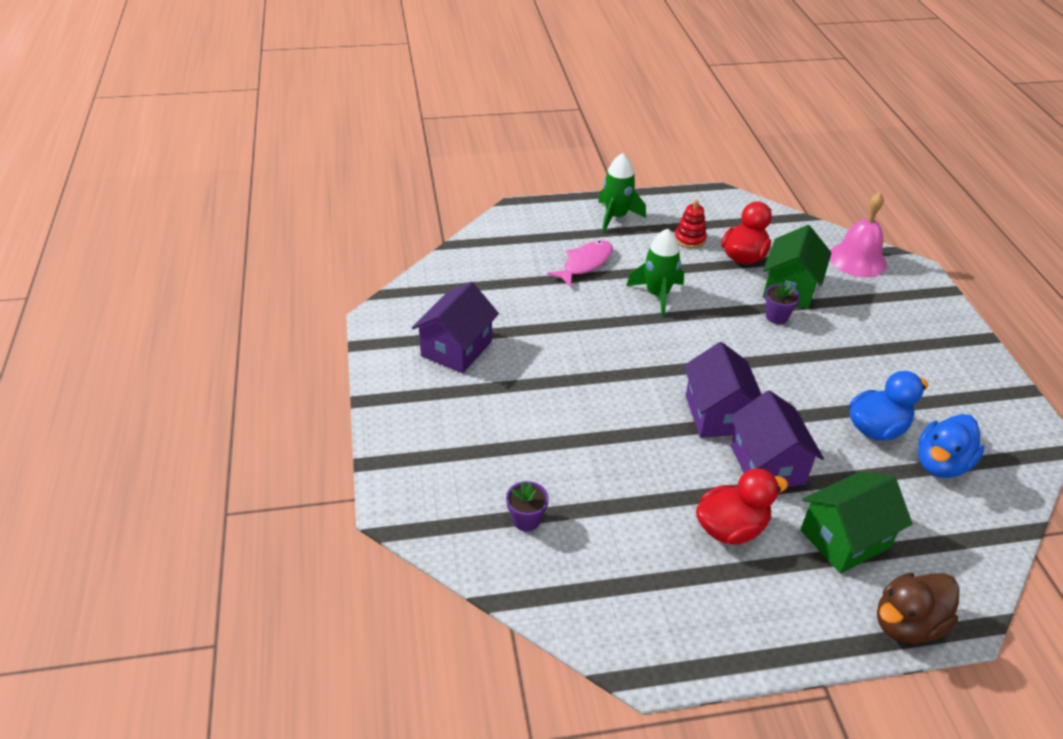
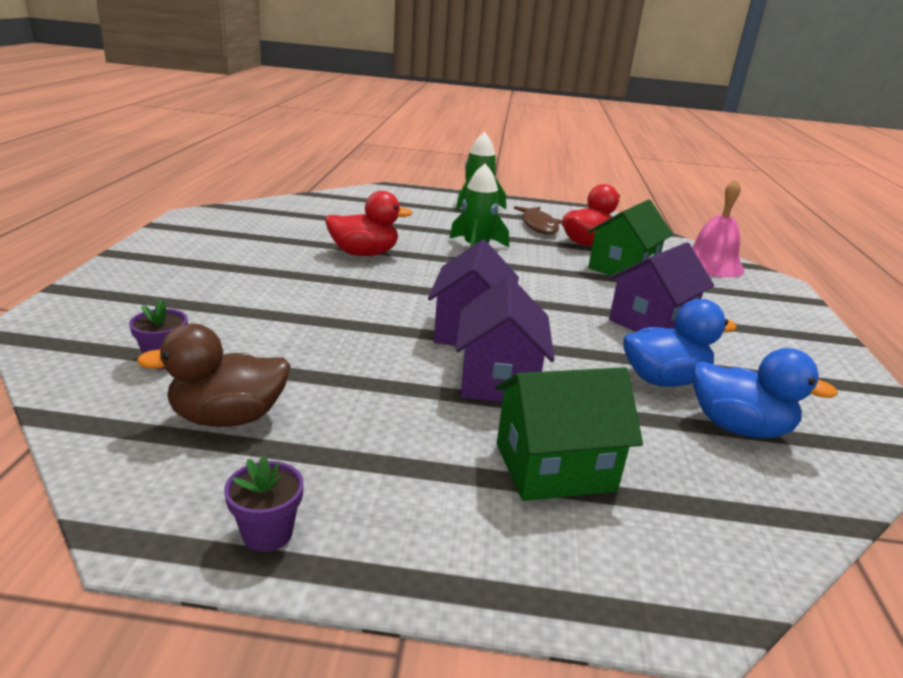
camera: 15 degrees right, 15 degrees down
purple house [412,282,499,373] -> purple house moved to [609,242,714,332]
pink fish [547,240,613,287] -> none
red stacking toy [675,200,707,248] -> brown fish [514,206,561,234]
red duck [696,468,788,545] -> red duck moved to [325,191,413,256]
purple flower pot [765,283,800,324] -> purple flower pot moved to [224,456,304,552]
brown duck [877,573,960,644] -> brown duck moved to [137,324,291,427]
blue duck [918,414,985,478] -> blue duck turned 120 degrees counterclockwise [693,348,838,438]

